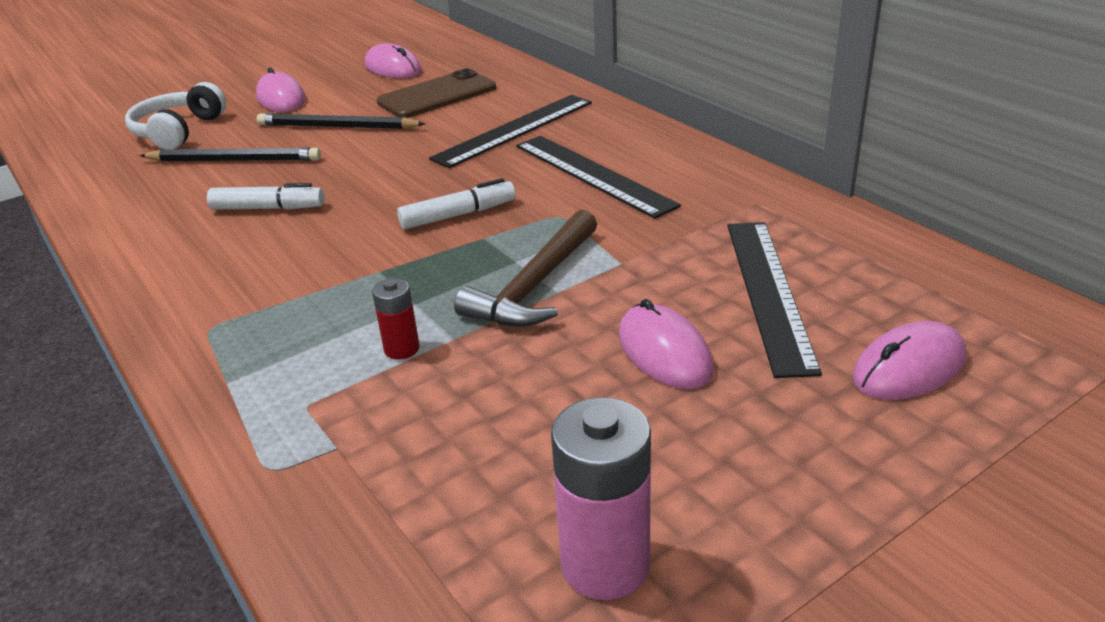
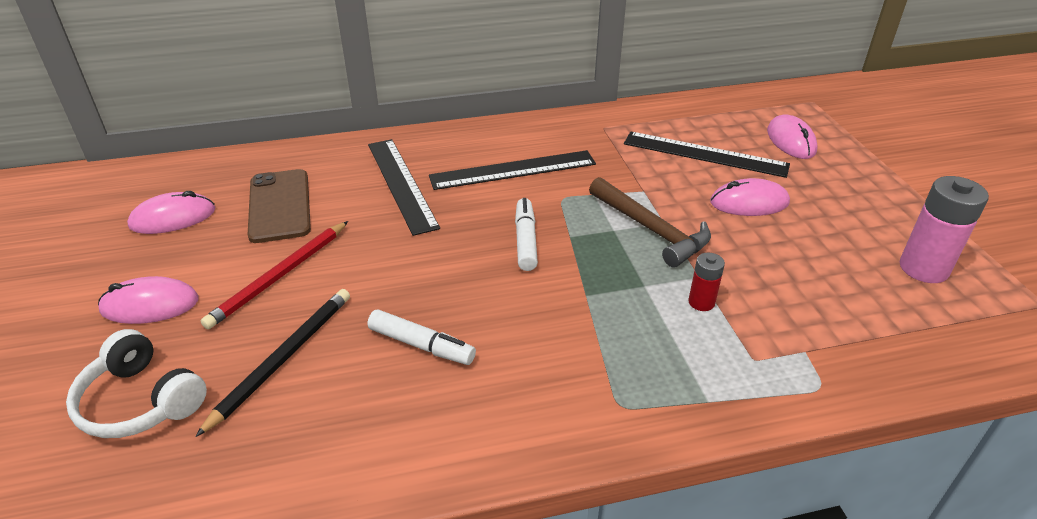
camera: 70 degrees left, 5 degrees up
white marker [207,183,324,210] -> white marker turned 90 degrees clockwise [367,309,476,365]
black pencil [257,113,425,129] -> red pencil [201,221,348,329]

